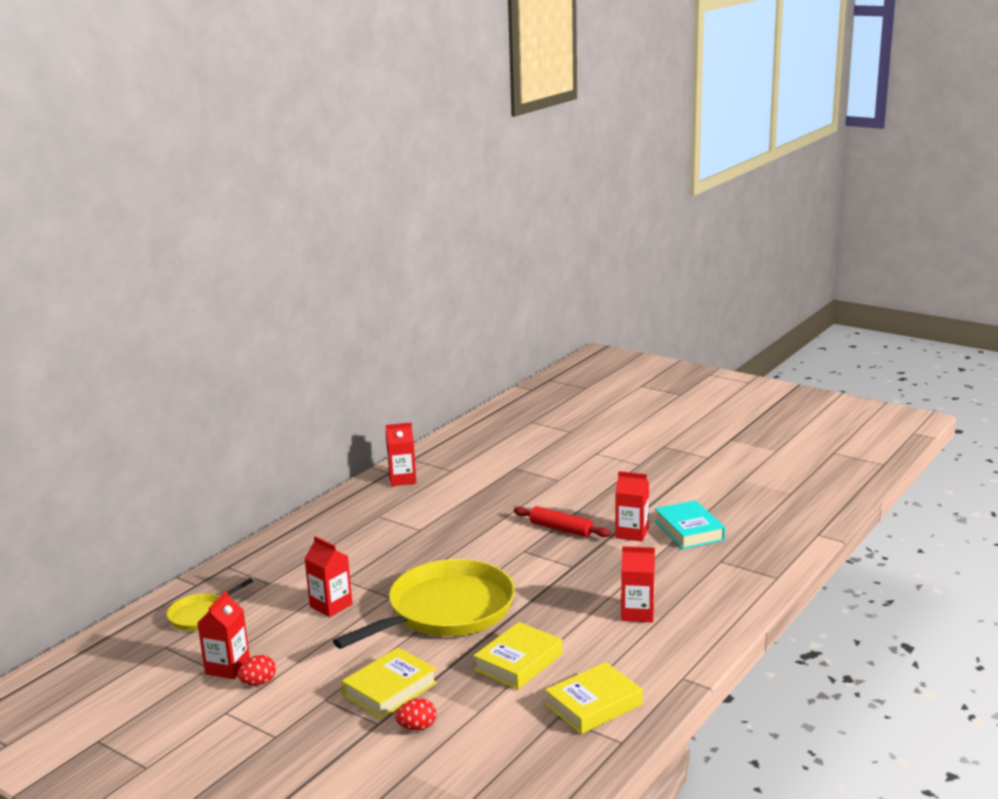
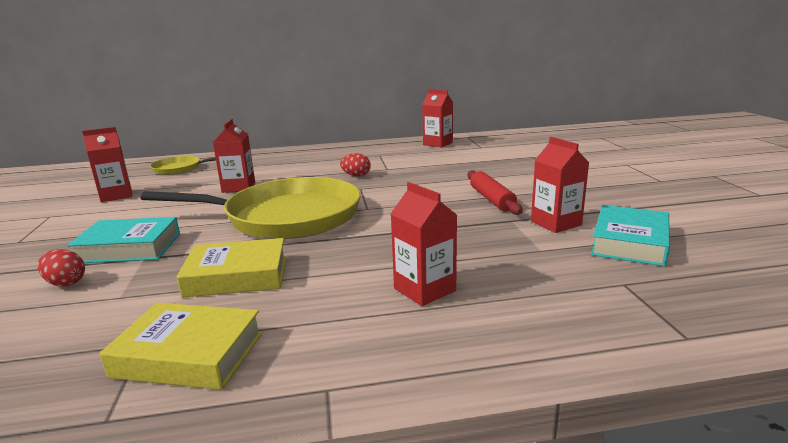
camera: 45 degrees right, 0 degrees up
red egg [238,655,276,686] -> red egg moved to [340,153,371,177]
yellow book [342,647,437,719] -> turquoise book [67,217,180,263]

